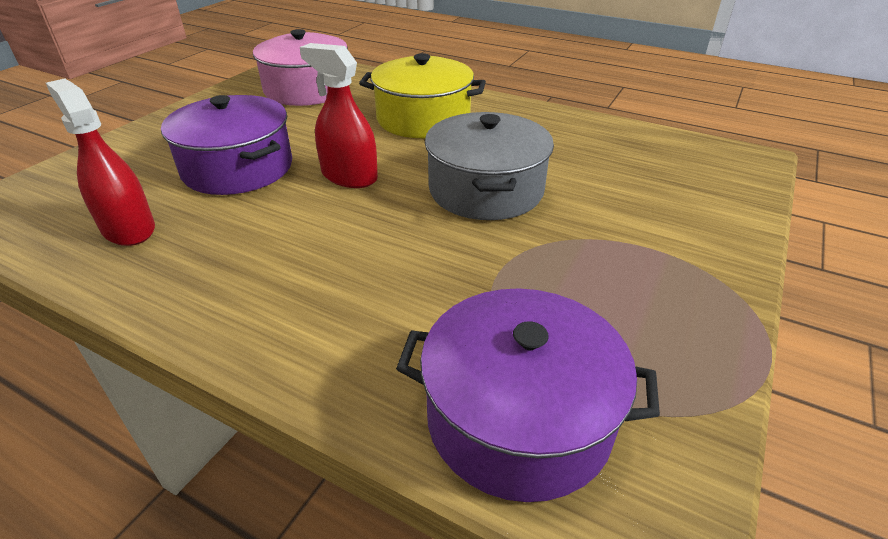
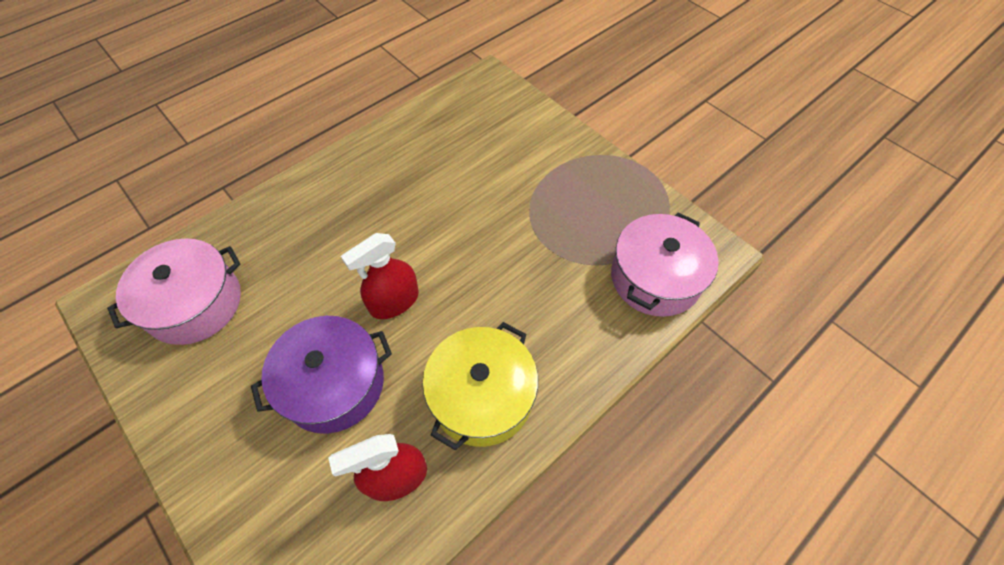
camera: 70 degrees left, 20 degrees up
yellow pot [359,53,486,138] -> yellow pot moved to [423,322,538,451]
purple pot [396,288,660,502] -> pink pot [611,213,719,317]
grey pot [425,112,554,220] -> none

